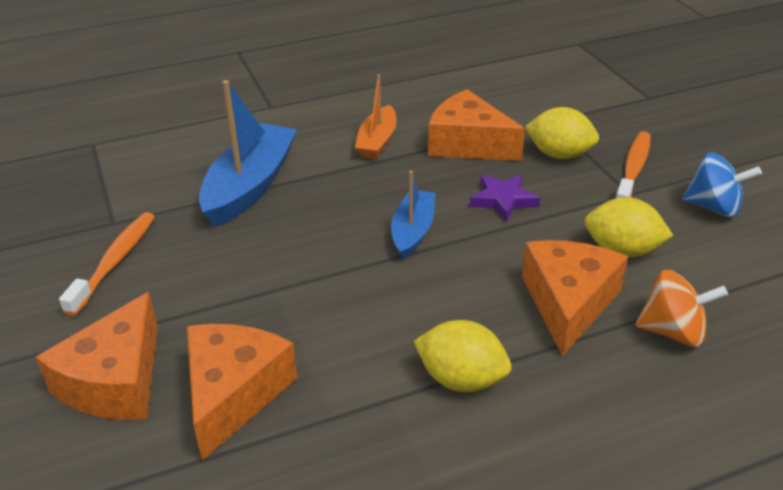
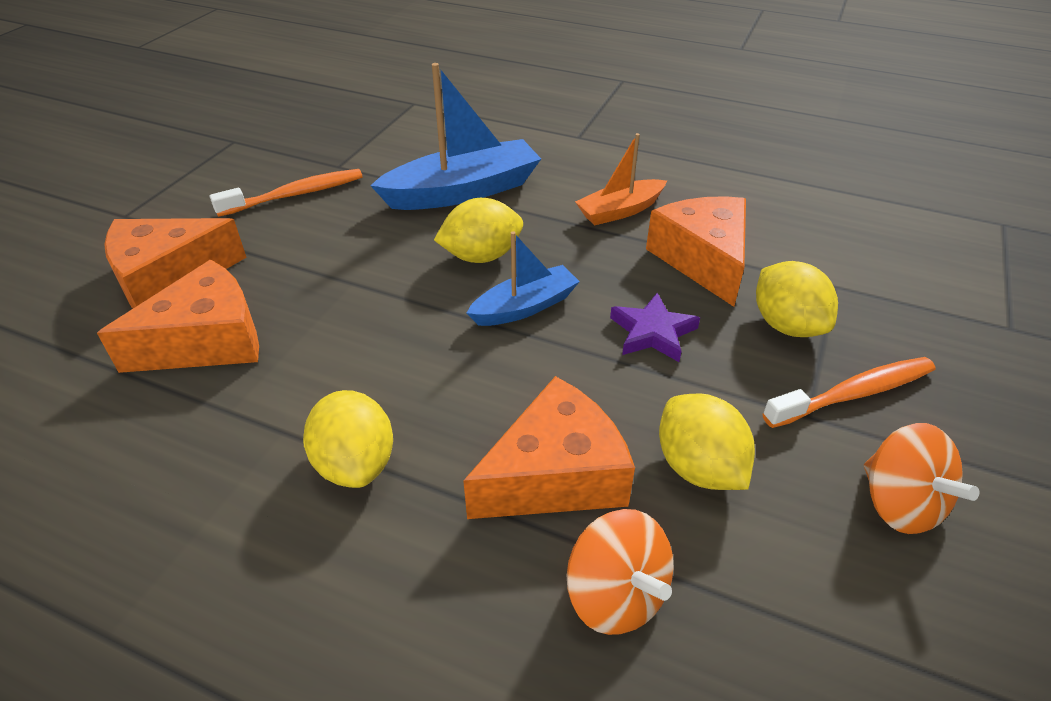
camera: 45 degrees right, 5 degrees up
blue spinning top [682,152,762,217] -> orange spinning top [864,423,980,534]
none -> yellow lemon [434,198,523,263]

